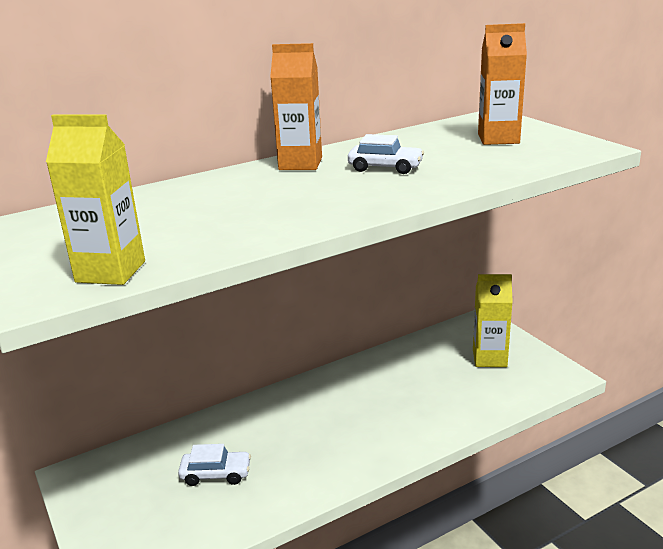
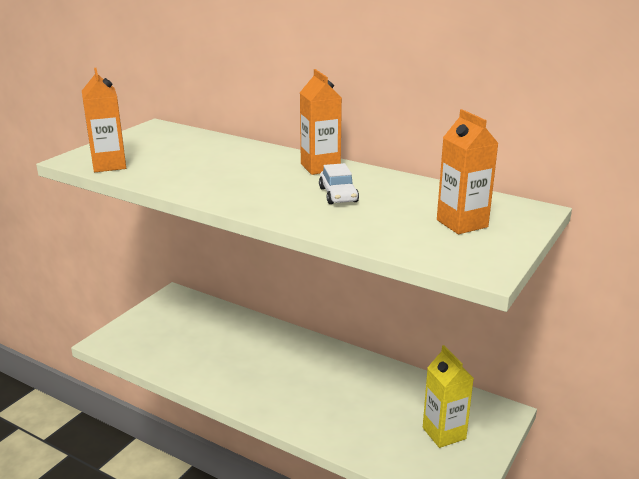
camera: 60 degrees right, 0 degrees up
yellow carton [46,114,145,285] -> orange carton [82,68,126,172]
white car [178,444,251,486] -> none

